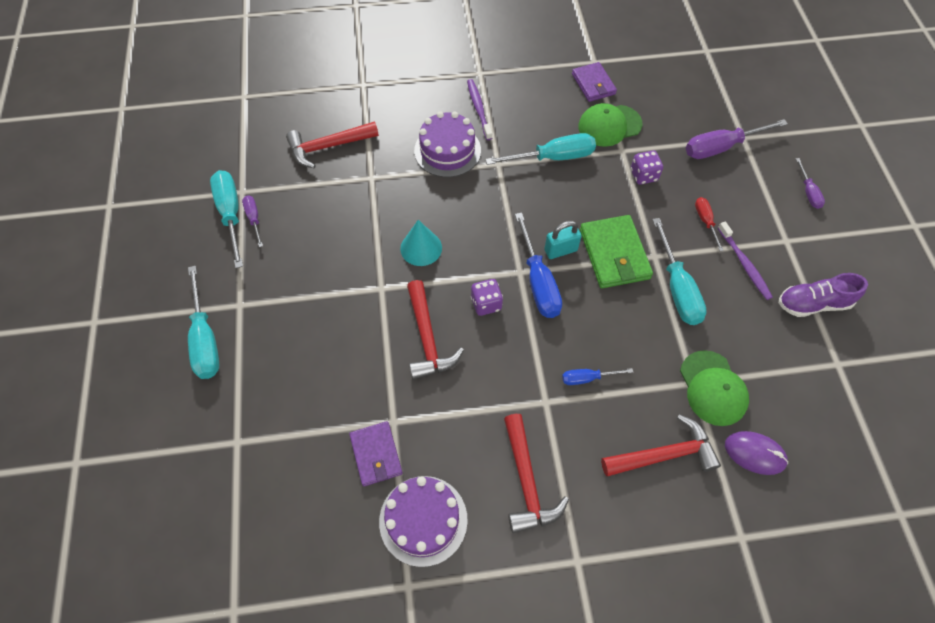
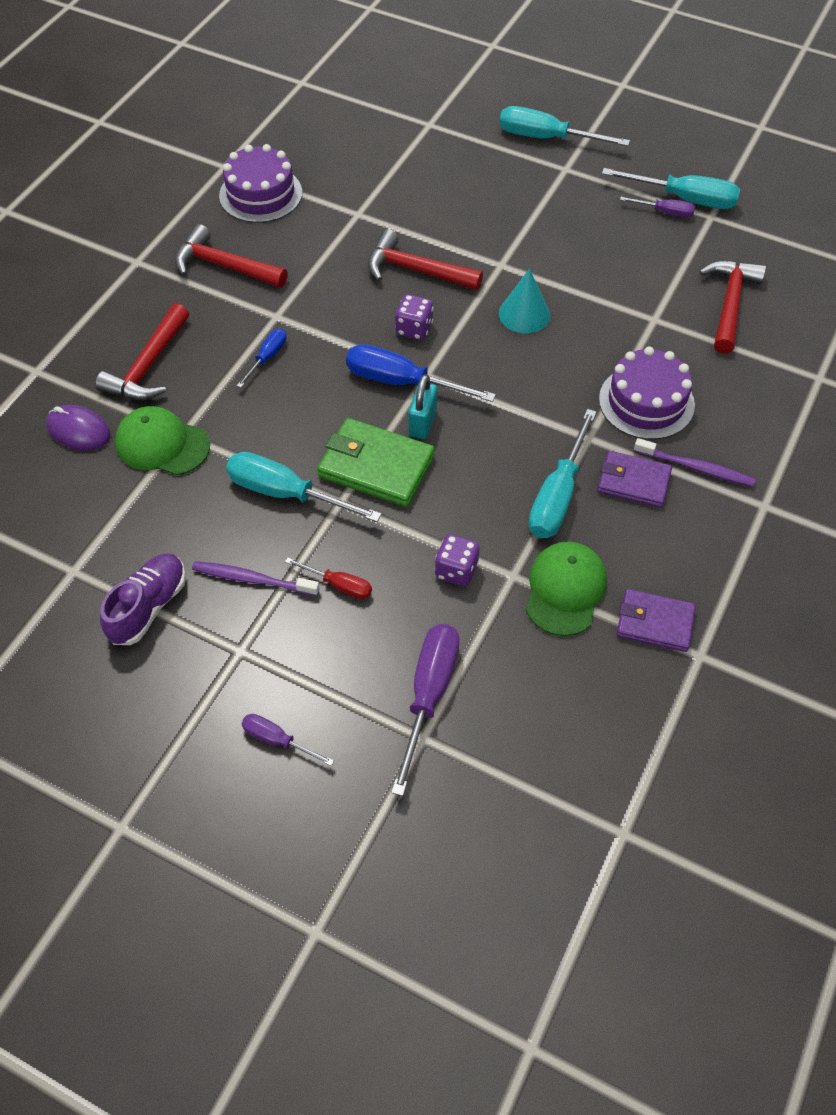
camera: 125 degrees right, 5 degrees down
purple wallet [349,421,403,486] -> purple wallet moved to [597,451,672,507]
purple mouse [725,431,788,475] -> purple mouse turned 60 degrees clockwise [46,405,111,451]

